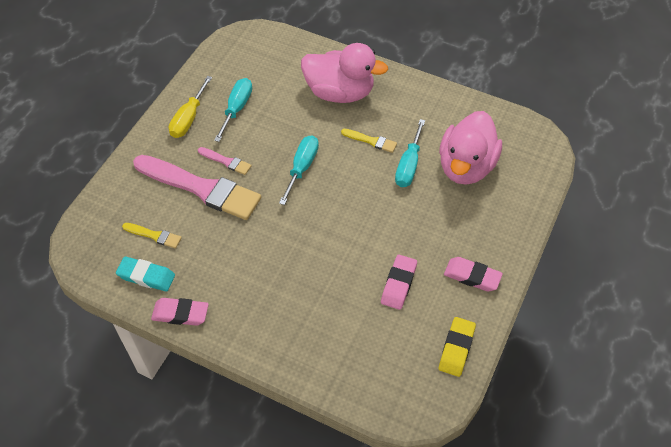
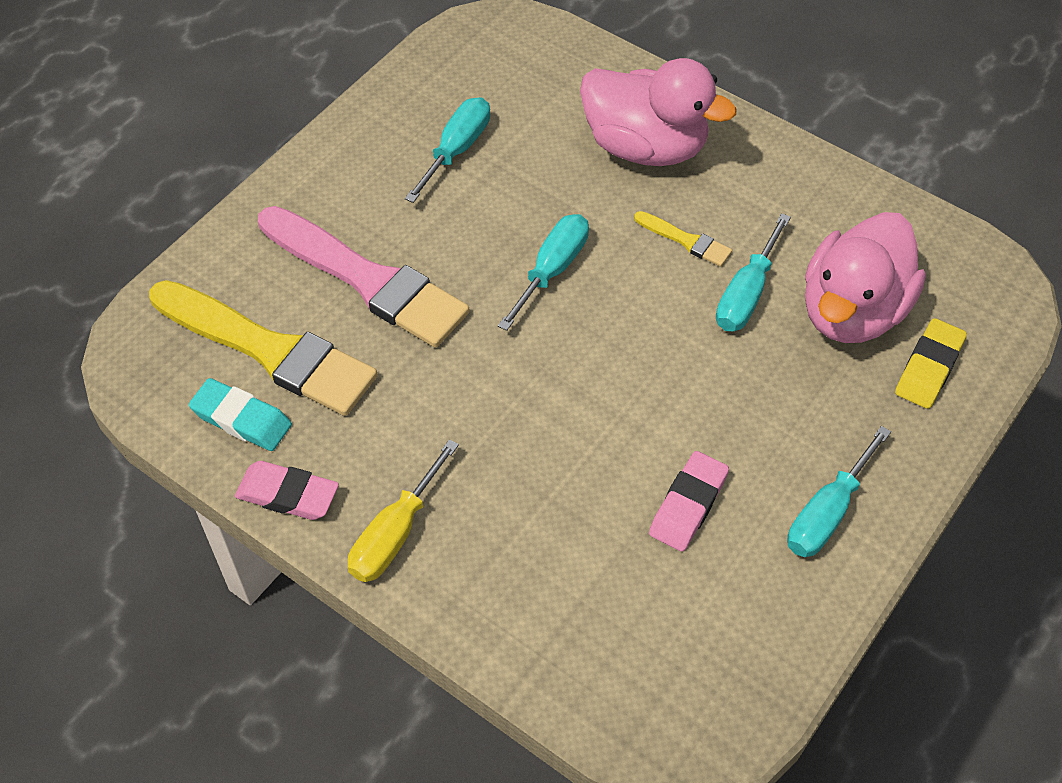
camera: 10 degrees right, 0 degrees up
yellow brush [122,223,182,248] -> yellow brush [149,280,378,416], size x2.32
yellow screwdriver [169,76,212,138] -> yellow screwdriver moved to [348,439,459,582]
pink brush [198,147,252,175] -> none
yellow eraser [439,317,476,377] -> yellow eraser moved to [895,318,967,409]
pink eraser [444,257,503,291] -> turquoise screwdriver [787,426,891,557]

